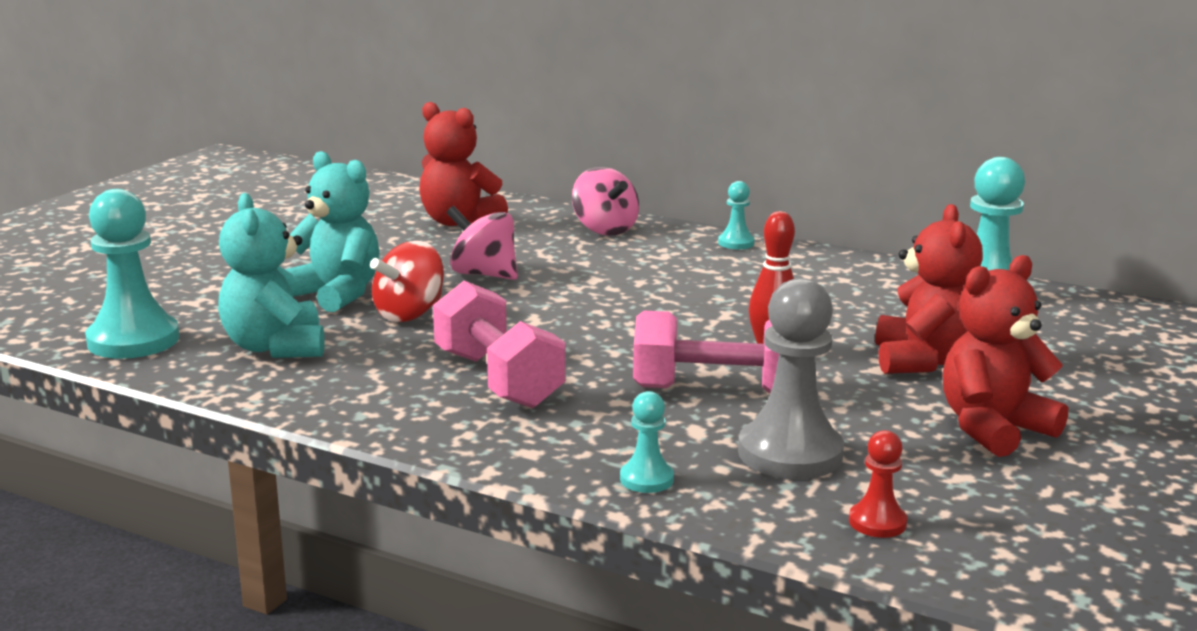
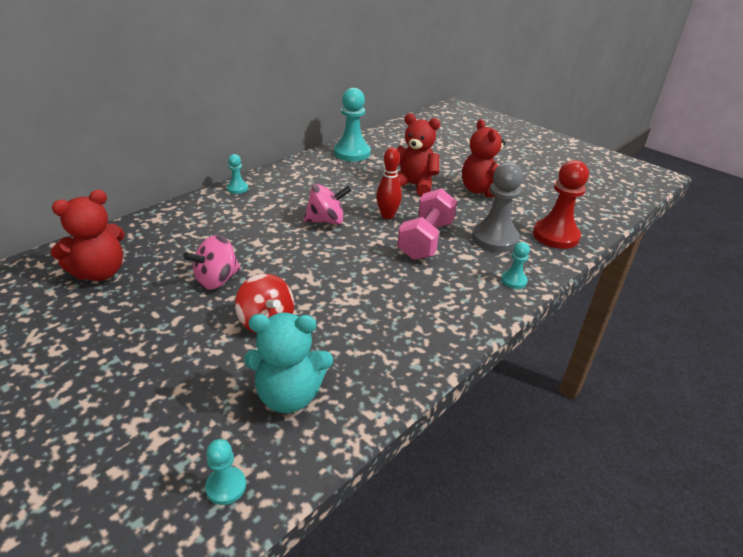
camera: 75 degrees left, 15 degrees up
turquoise pawn [85,189,180,359] -> turquoise pawn [205,439,246,505], size x0.50
turquoise teddy bear [285,151,379,312] -> none
pink dumbbell [433,280,565,408] -> none
pink spinning top [572,167,639,236] -> pink spinning top moved to [303,184,352,224]
red pawn [849,430,907,538] -> red pawn [533,160,589,249], size x2.01

